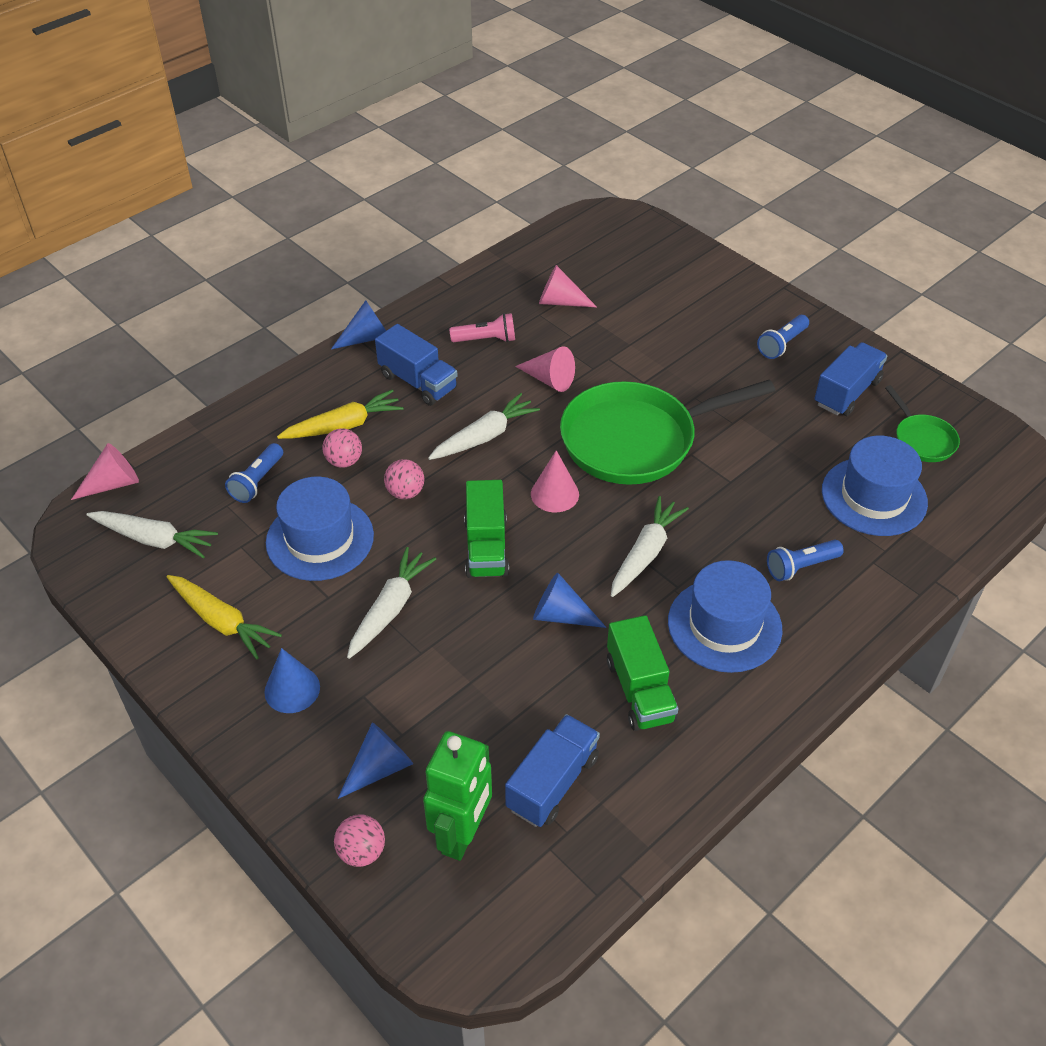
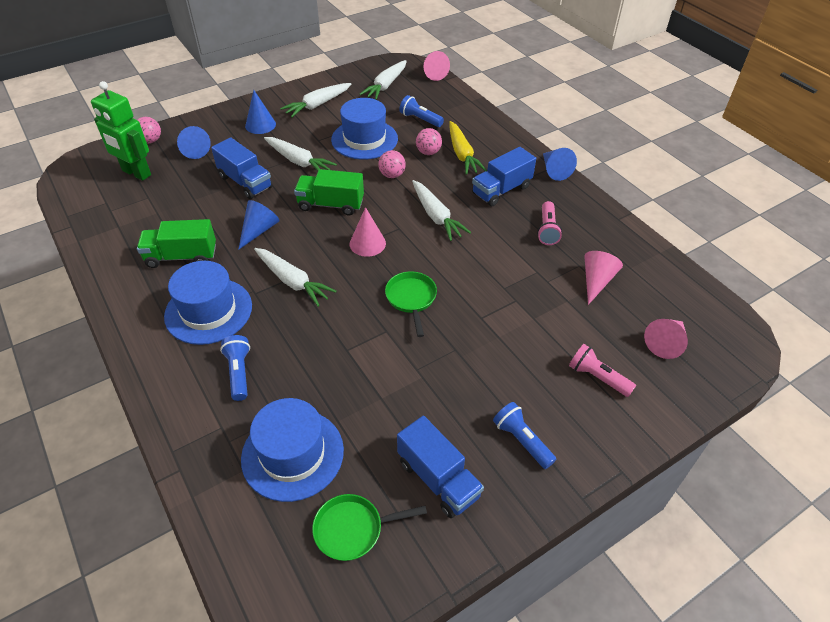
camera: 100 degrees right, 0 degrees up
yellow carrot [167,575,282,659] -> white carrot [280,83,351,117]
blue truck [505,714,600,827] -> blue truck moved to [211,138,273,199]
pink cone [515,346,575,392] -> pink cone moved to [644,319,688,359]
green pan [560,380,775,485] -> green pan [385,271,437,337], size x0.46
none -> pink flashlight [569,344,636,397]

